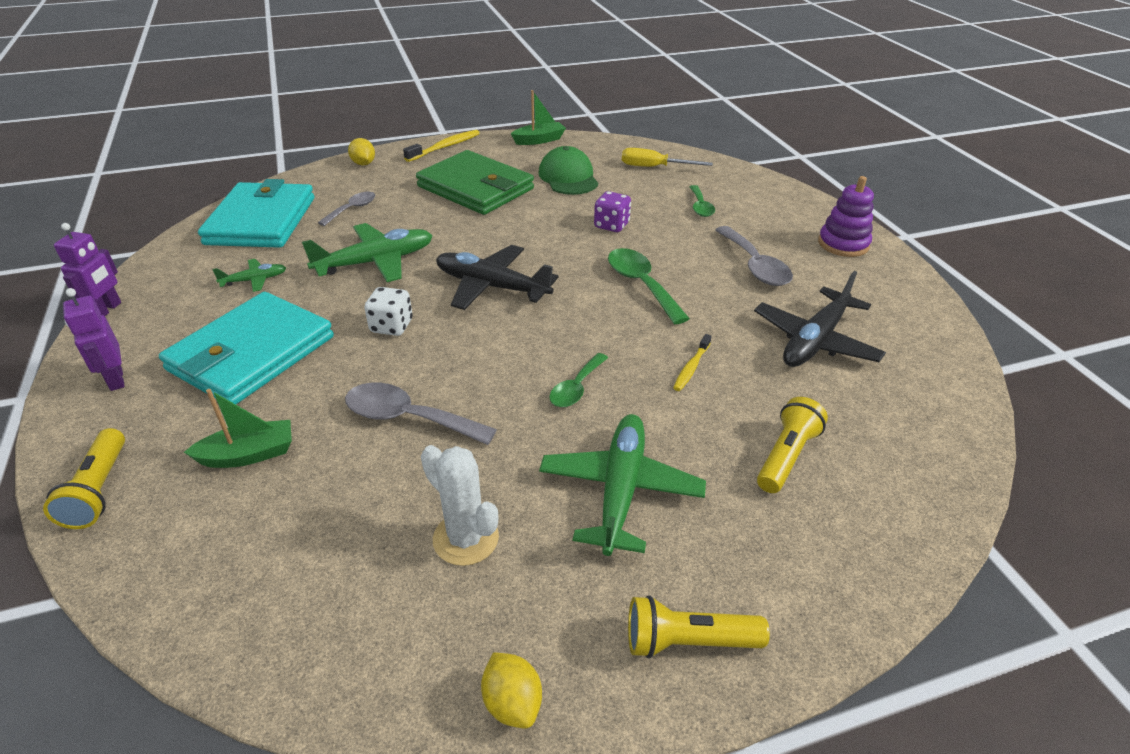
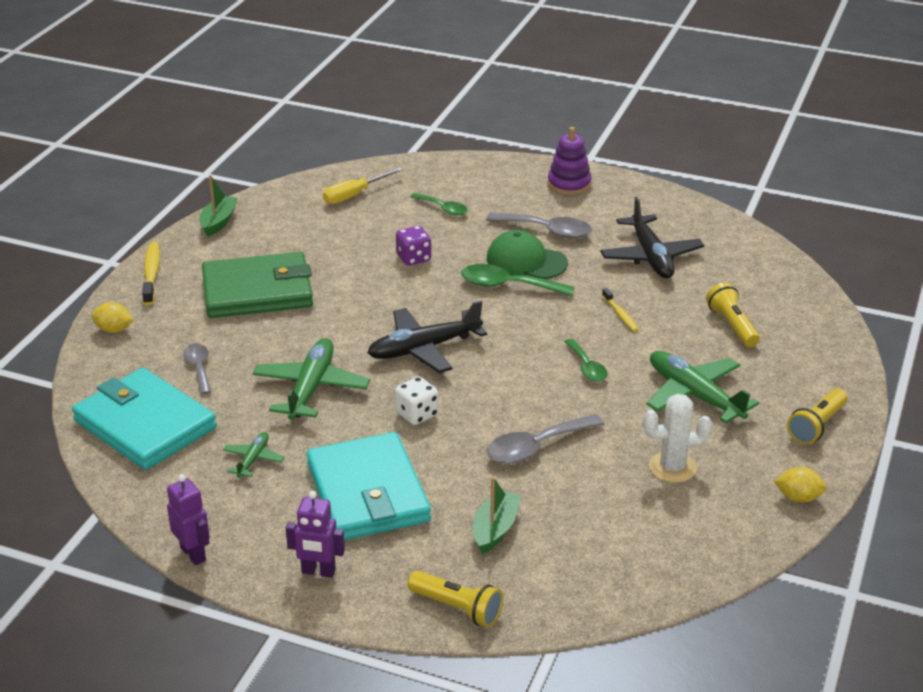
camera: 50 degrees left, 5 degrees down
green cap [538,146,598,195] -> green cap moved to [487,230,568,279]

